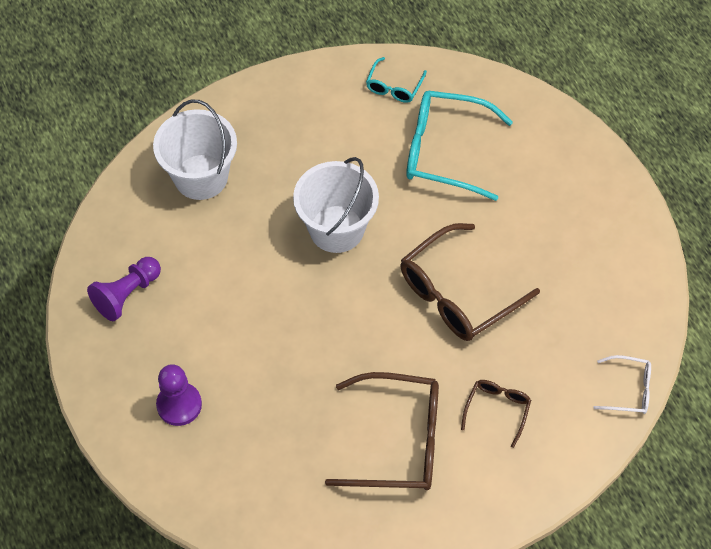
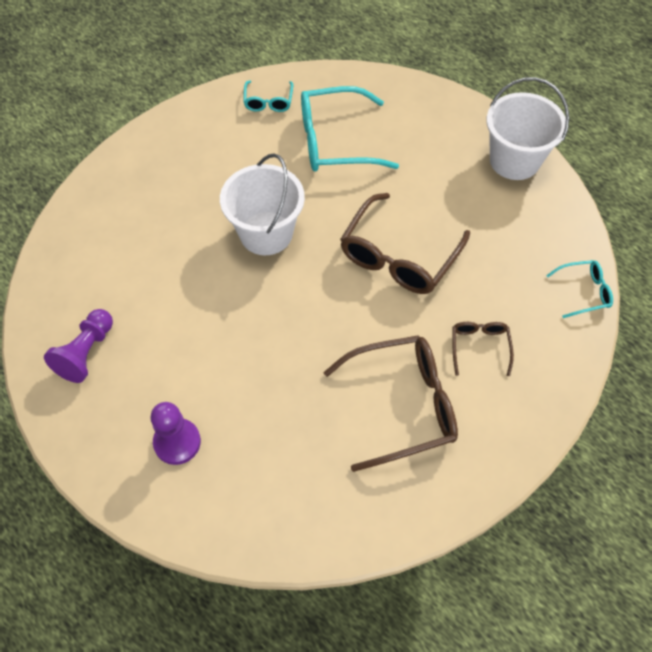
camera: 20 degrees left, 0 degrees up
white bucket [153,100,237,200] -> white bucket moved to [486,77,569,180]
white glasses [593,355,651,414] -> turquoise glasses [546,260,613,318]

